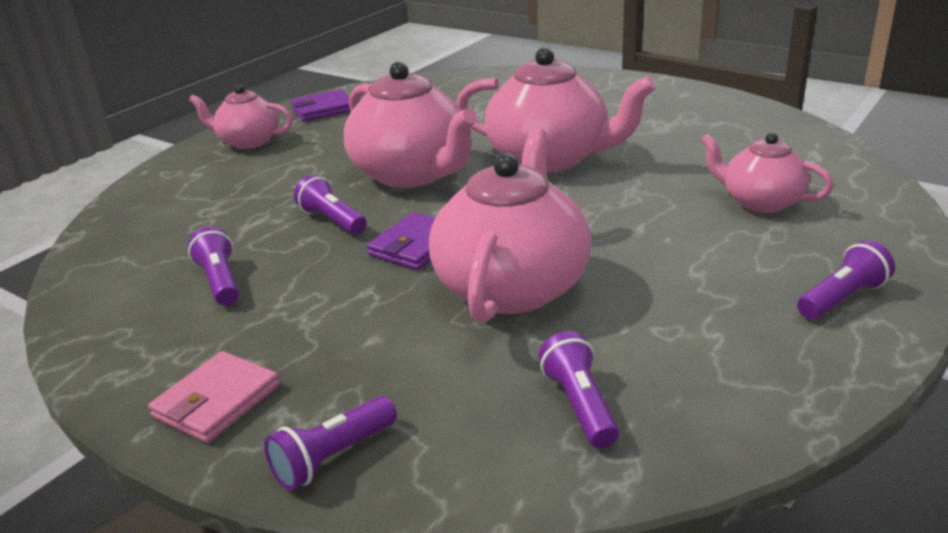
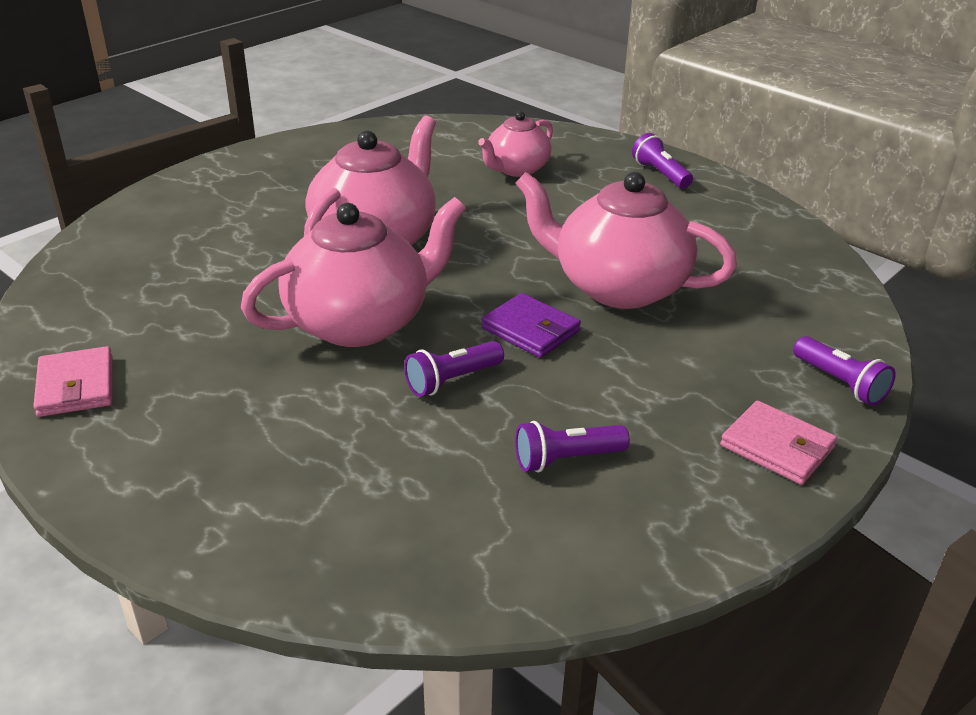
camera: 85 degrees left, 5 degrees up
pink teapot [189,85,293,149] -> none
purple wallet [290,89,351,122] -> pink wallet [33,346,113,417]
purple flashlight [538,331,619,448] -> none

